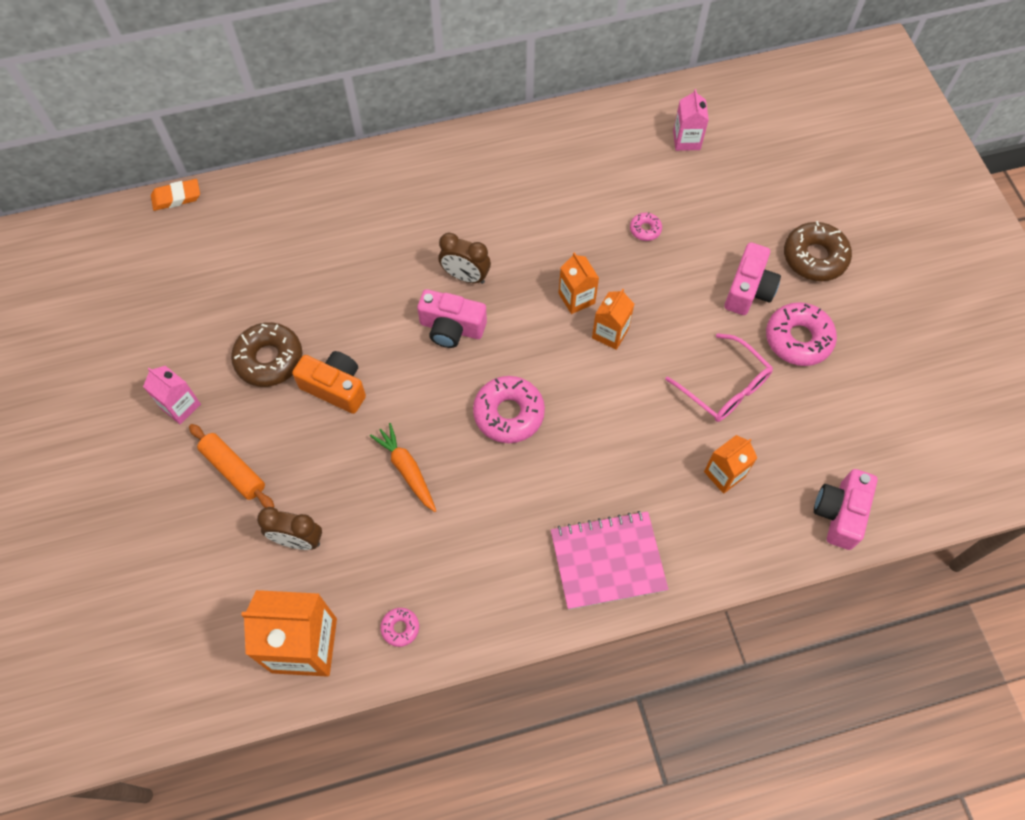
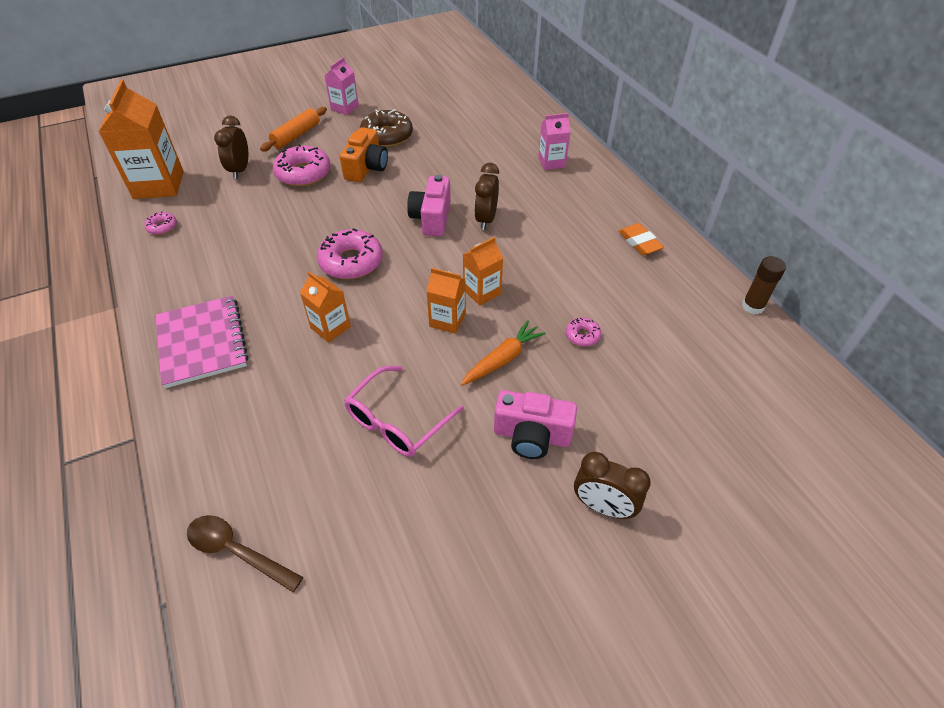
camera: 80 degrees right, 15 degrees down
orange eraser [151,179,200,211] -> orange eraser moved to [618,223,664,255]
orange carrot [370,423,436,512] -> orange carrot moved to [461,320,546,386]
pink carton [673,89,709,151] -> pink carton moved to [538,113,570,170]
orange carton [704,435,757,494] -> orange carton moved to [300,272,351,343]
pink donut [766,302,837,366] -> pink donut moved to [273,144,330,187]
brown donut [784,221,852,281] -> brown clock [574,452,651,519]
pink camera [814,469,877,550] -> brown spoon [187,515,303,592]
none -> brown glue stick [742,256,786,314]

